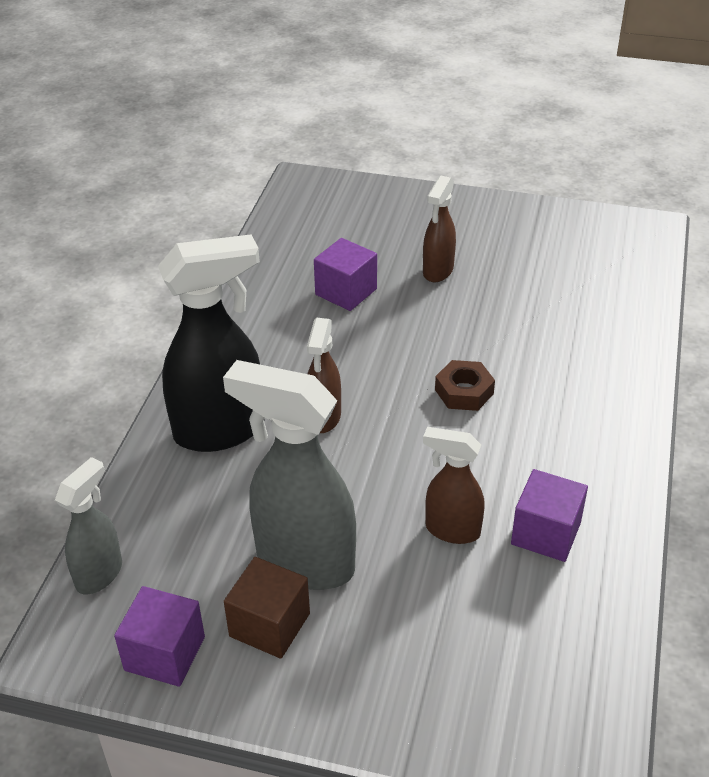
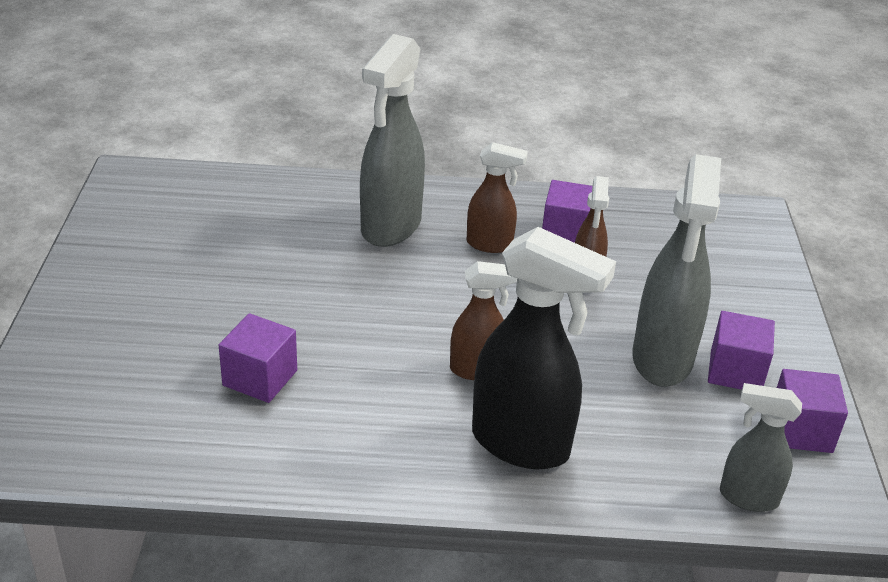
camera: 105 degrees left, 5 degrees down
black spray bottle [158,234,260,452] -> black spray bottle turned 150 degrees clockwise [472,227,616,469]
brown cube [224,557,310,659] -> purple cube [708,311,775,390]
brown spray bottle [423,175,456,282] -> brown spray bottle moved to [467,142,528,253]
brown nut [435,360,495,411] -> none
none -> grey spray bottle [360,34,425,247]

